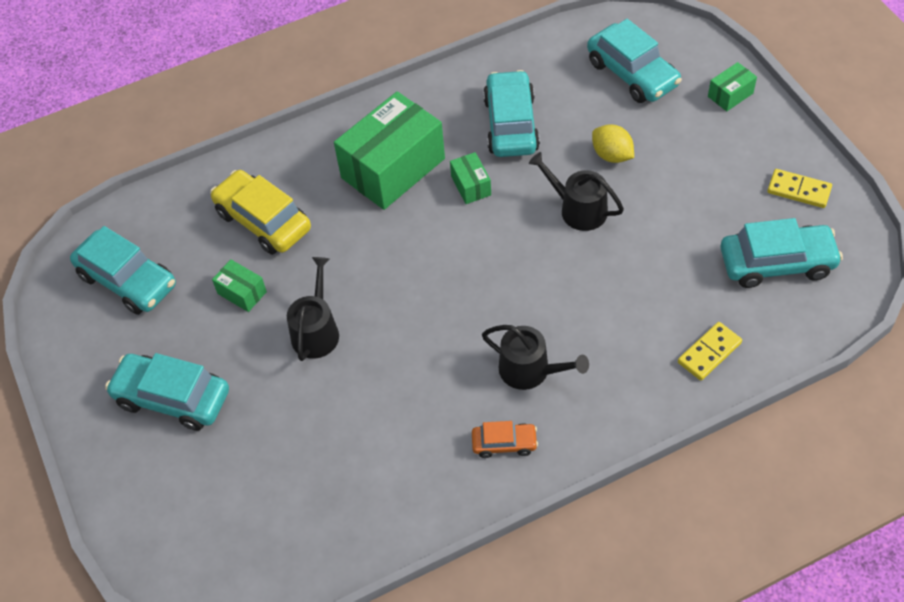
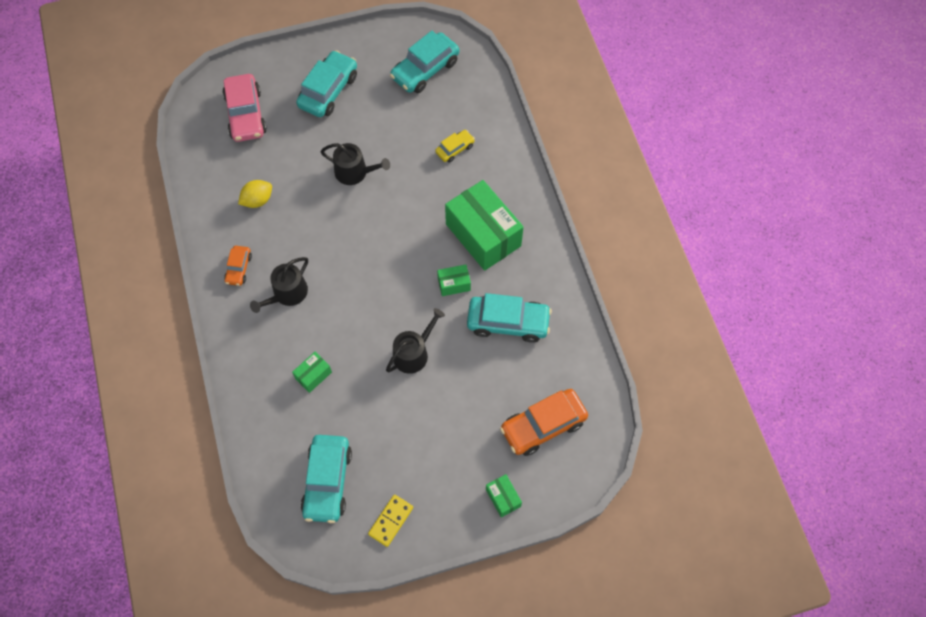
camera: 95 degrees right, 10 degrees up
yellow car [210,170,311,255] -> yellow car [435,130,475,163], size x0.53
green box [212,260,267,312] -> green box moved to [292,352,332,393]
turquoise car [587,19,682,103] -> orange car [500,389,588,456]
yellow lemon [592,124,634,163] -> yellow lemon moved to [238,180,272,208]
yellow domino [678,322,742,381] -> none
none -> pink car [222,74,267,142]

